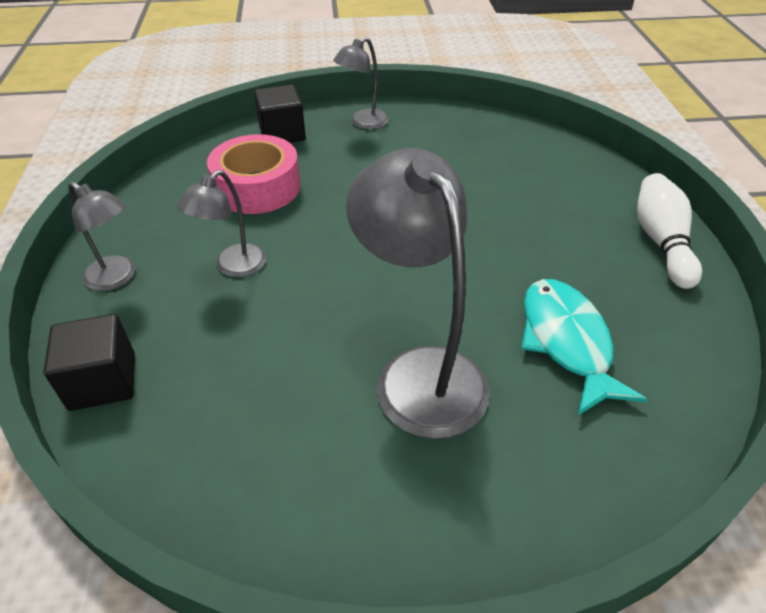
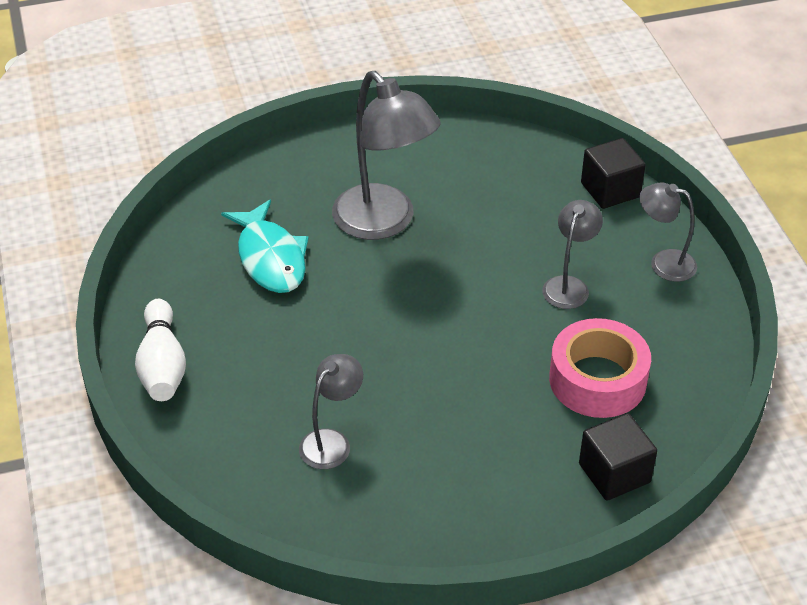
camera: 170 degrees right, 0 degrees up
grey lamp [333,37,389,129] -> grey lamp moved to [299,354,363,469]

